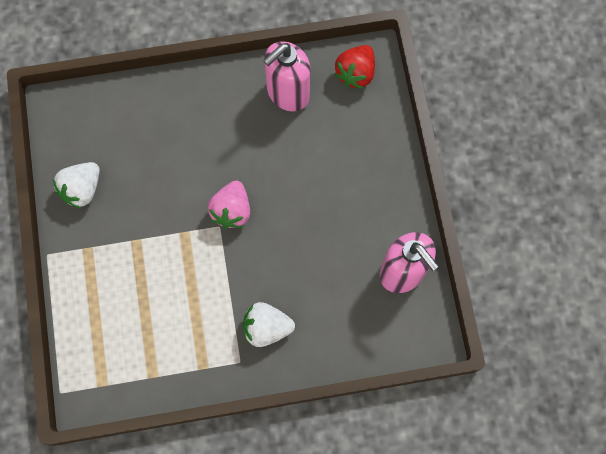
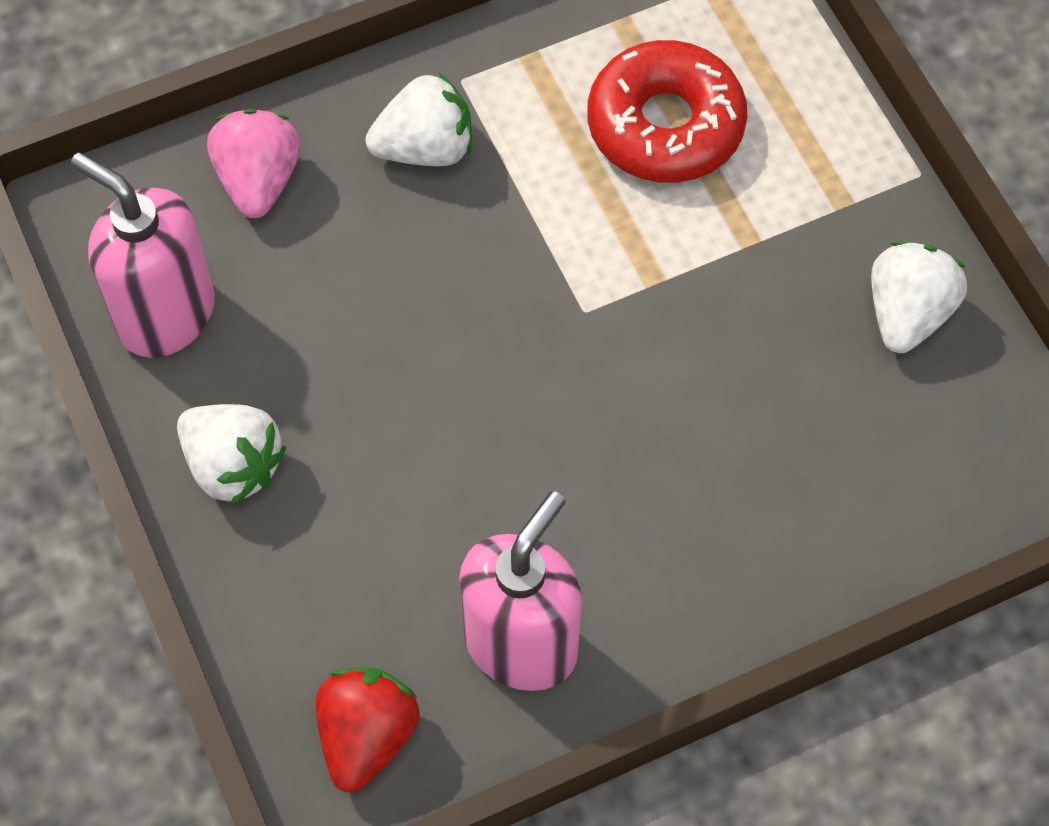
camera: 165 degrees right, 10 degrees down
pink strawberry [208,181,250,229] -> pink strawberry moved to [207,109,301,218]
none -> white strawberry [177,404,286,505]
none -> red donut [588,40,747,183]

